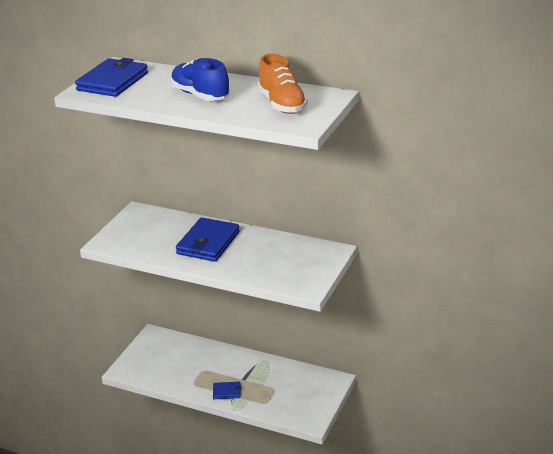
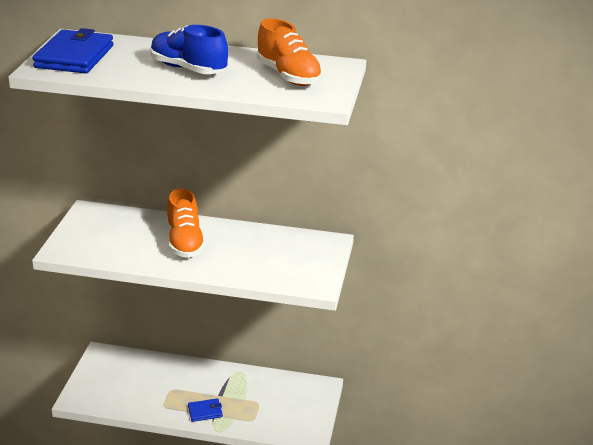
camera: 15 degrees left, 0 degrees up
blue wallet [176,217,240,262] -> orange shoe [167,188,206,258]

